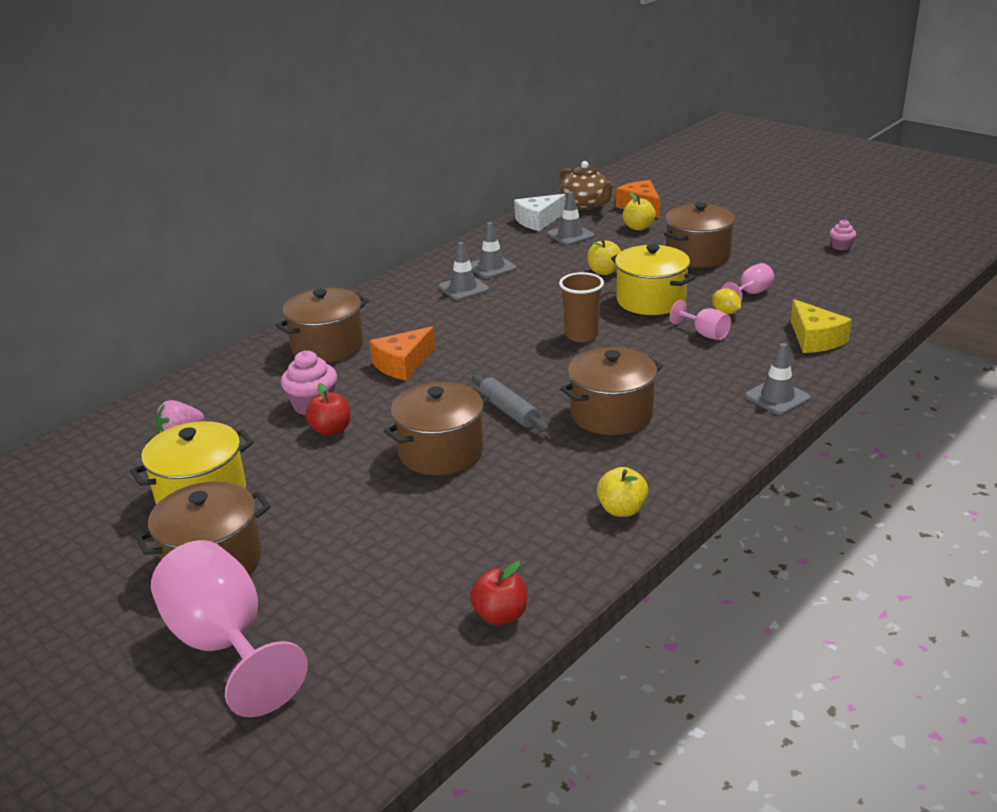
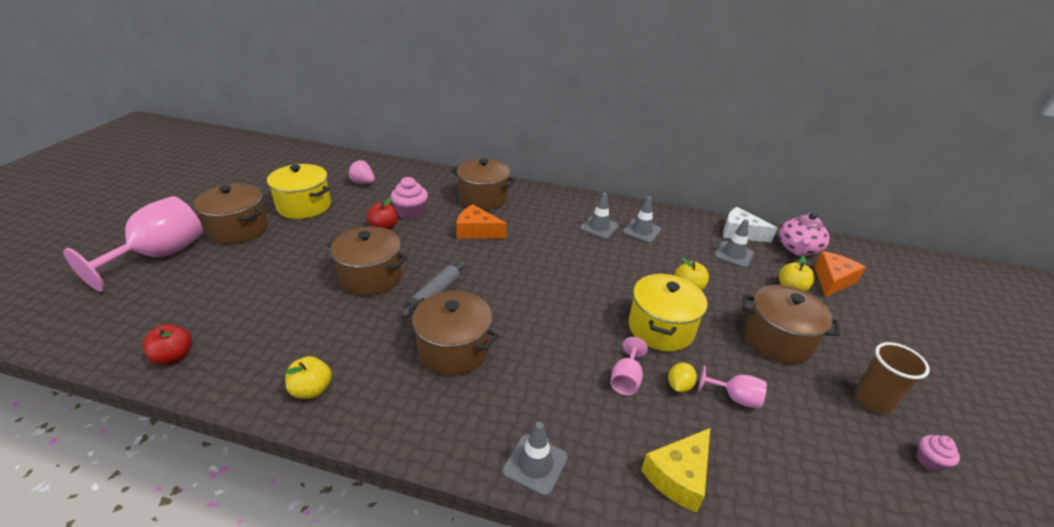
camera: 60 degrees right, 5 degrees up
brown teapot [559,161,615,210] -> pink teapot [779,212,830,256]
brown cup [559,272,604,342] -> brown cup moved to [855,342,930,414]

